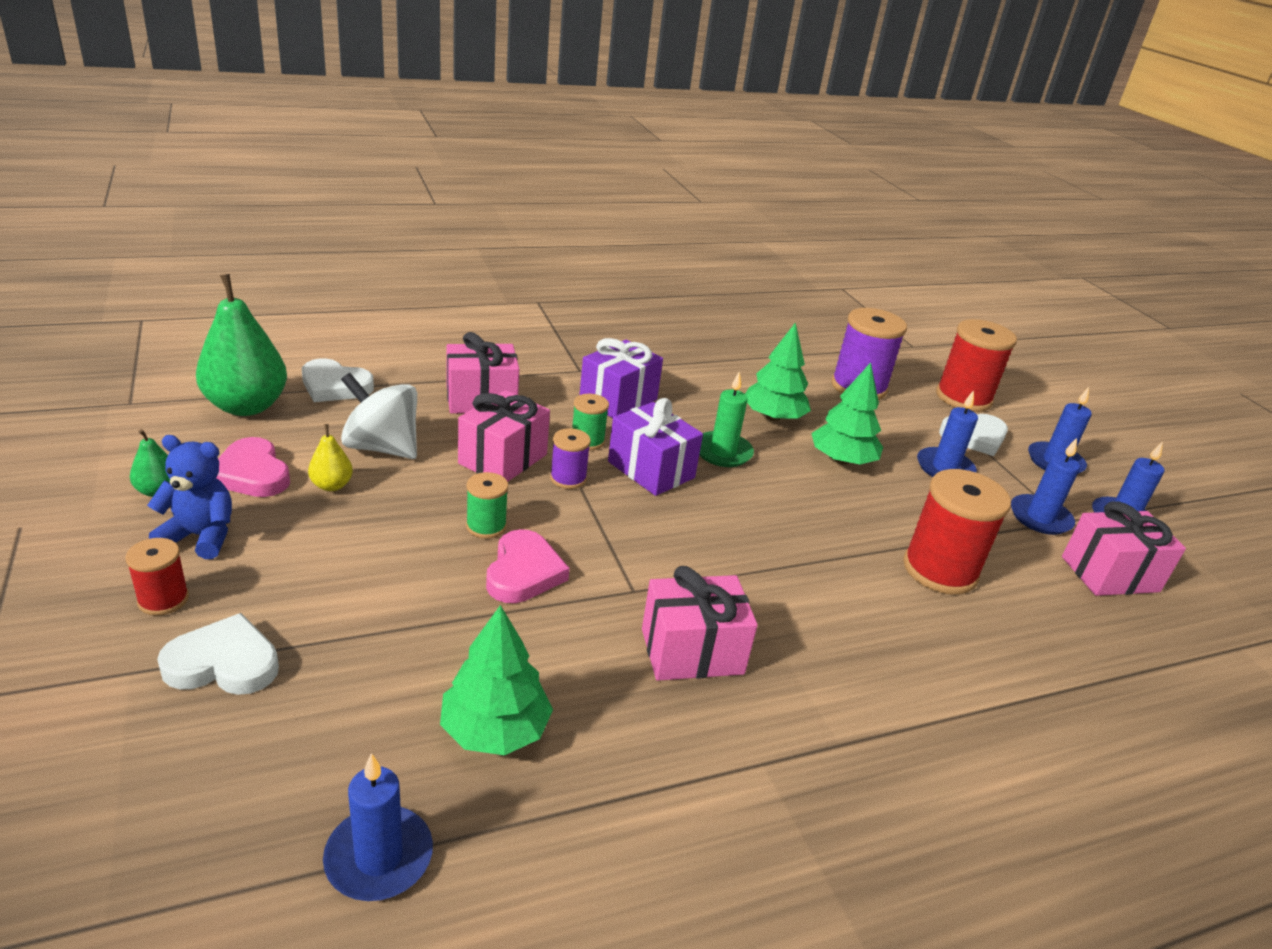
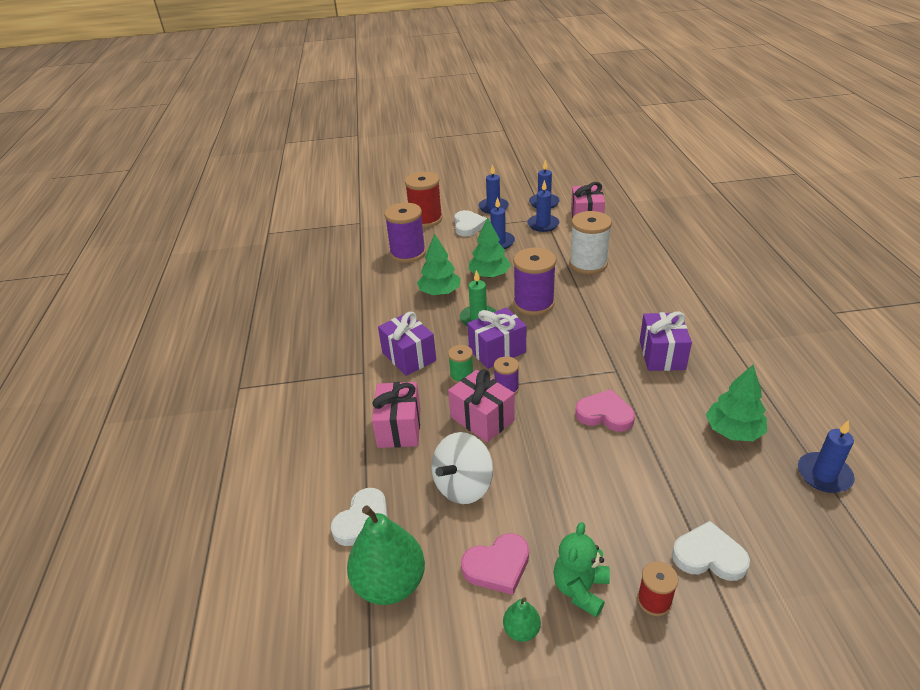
camera: 70 degrees left, 5 degrees up
blue teddy bear [147,435,232,559] -> green teddy bear [553,522,610,618]
white heart [157,613,279,695] -> white heart turned 90 degrees clockwise [672,521,750,581]
yellow pear [308,424,353,491] -> none
green spool [466,472,508,539] -> none
pink gift [642,566,758,681] -> purple gift [640,312,692,371]
red spool [903,469,1011,595] -> white spool [569,211,612,274]
none -> purple spool [513,248,556,316]

